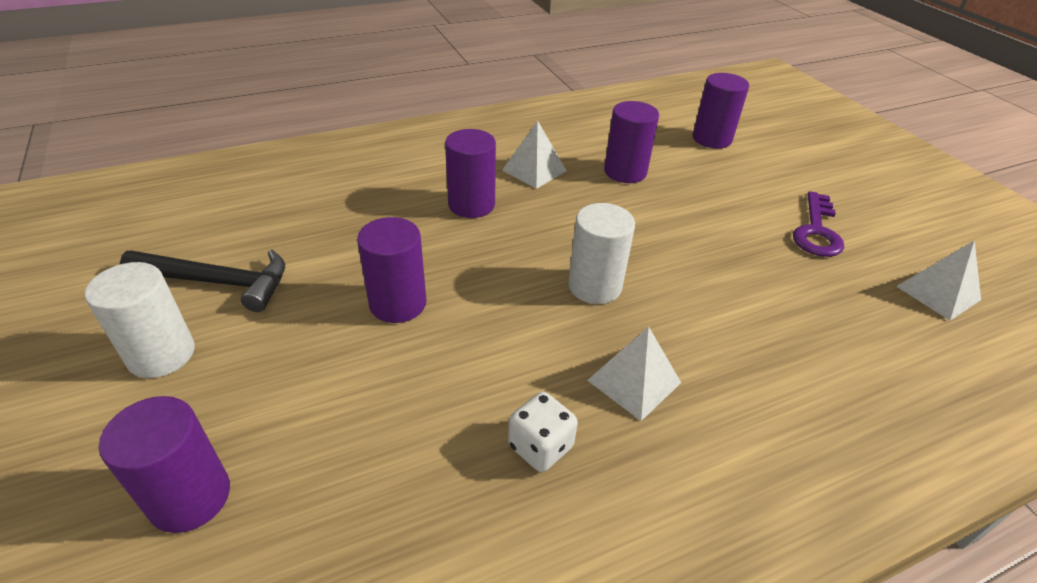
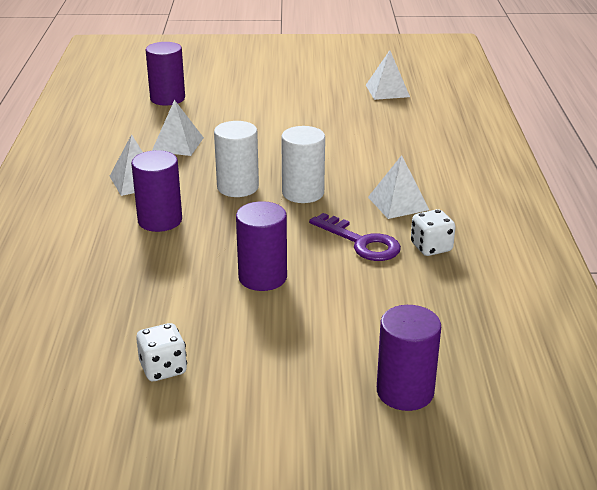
camera: 65 degrees left, 10 degrees down
white cylinder [85,262,195,378] -> white cylinder moved to [214,121,259,197]
black hammer [120,250,285,312] -> white dice [136,323,187,381]
purple cylinder [604,101,659,183] -> white pyramid [152,100,204,156]
purple key [793,191,844,257] -> purple key moved to [309,213,401,261]

